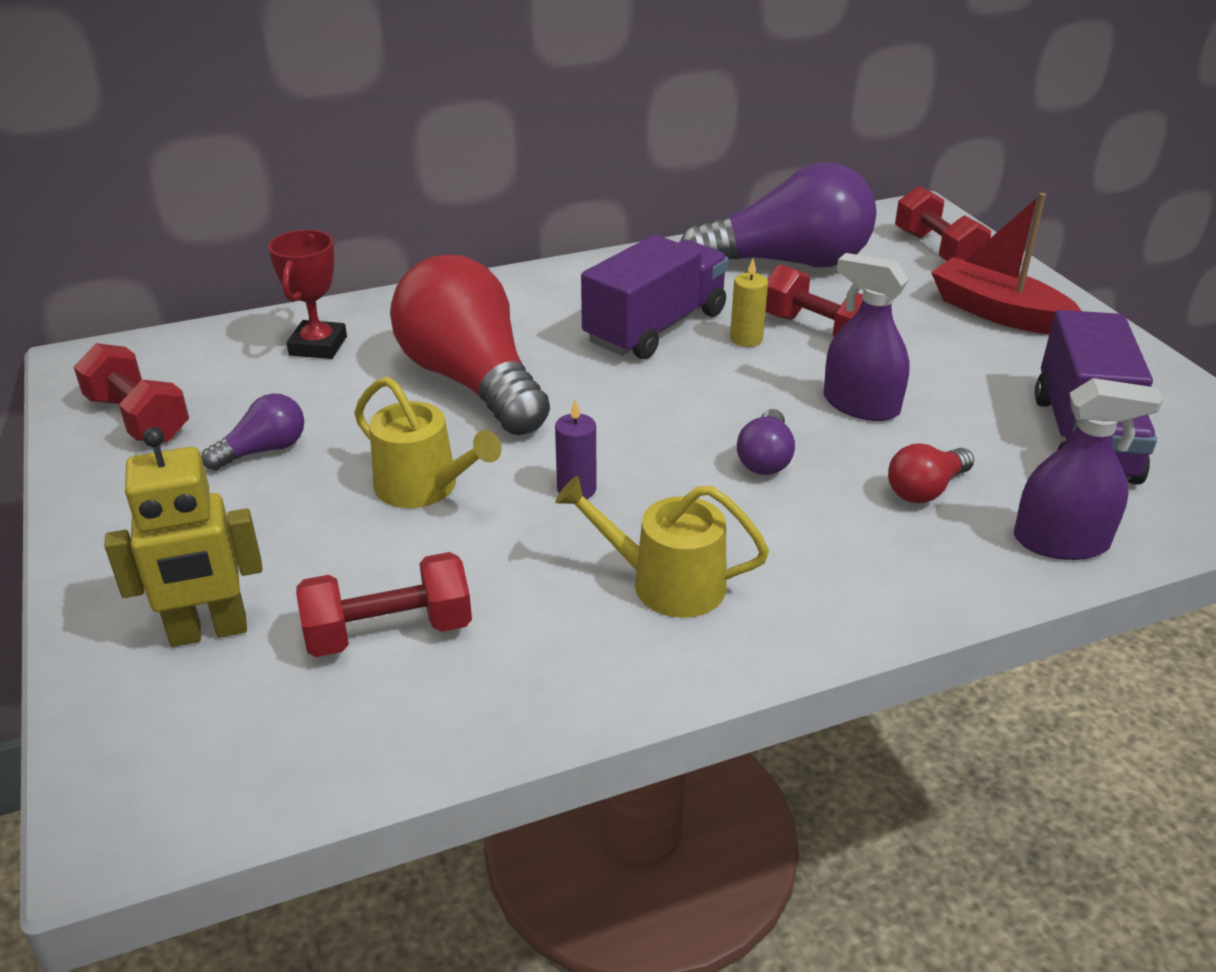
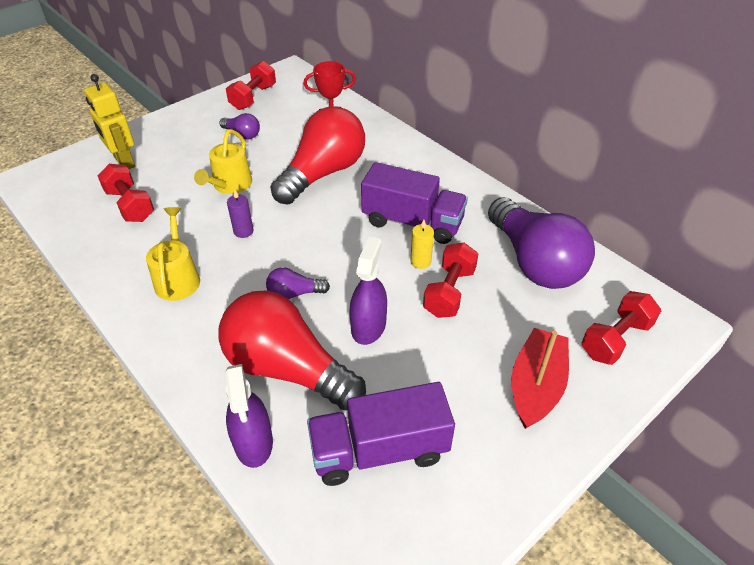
camera: 70 degrees right, 10 degrees up
red light bulb [888,443,974,503] -> red light bulb [219,291,366,410], size x2.29

